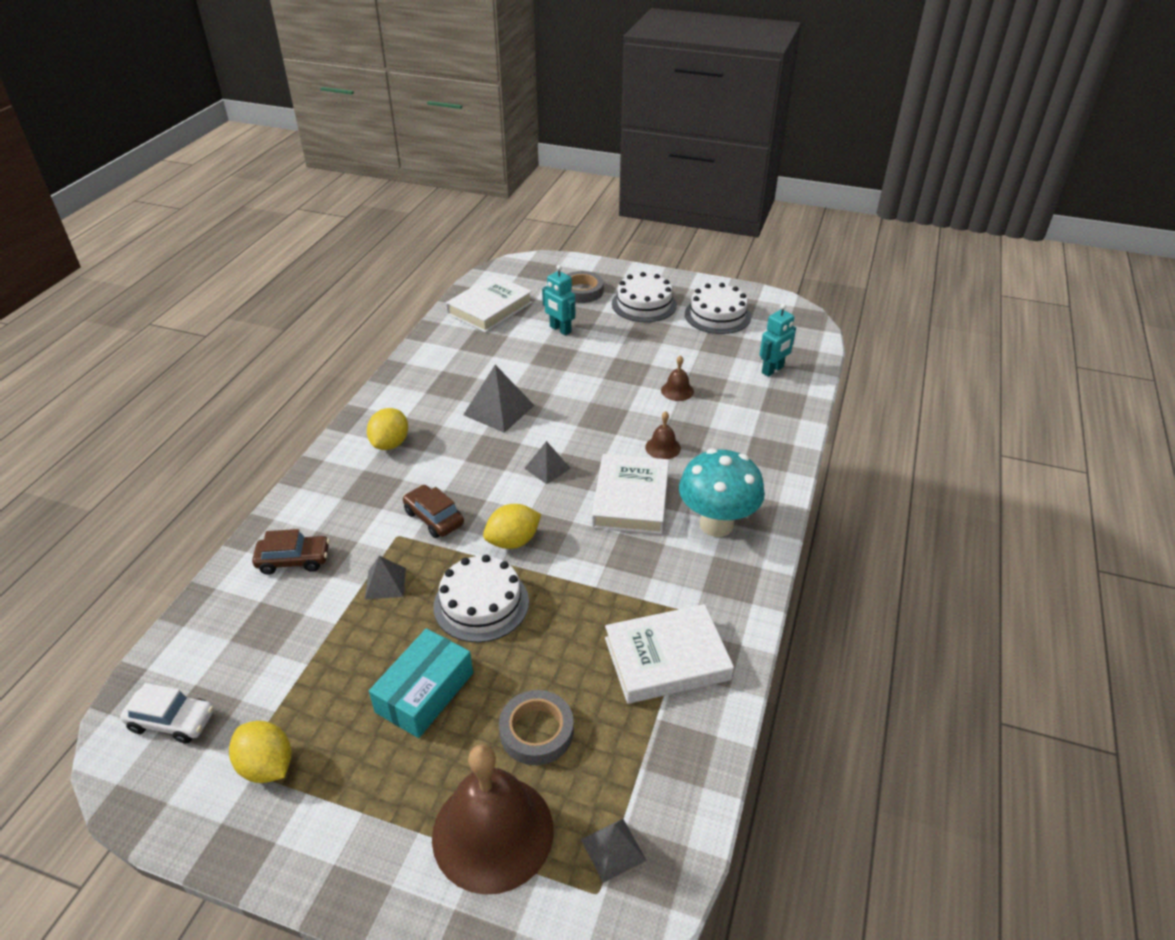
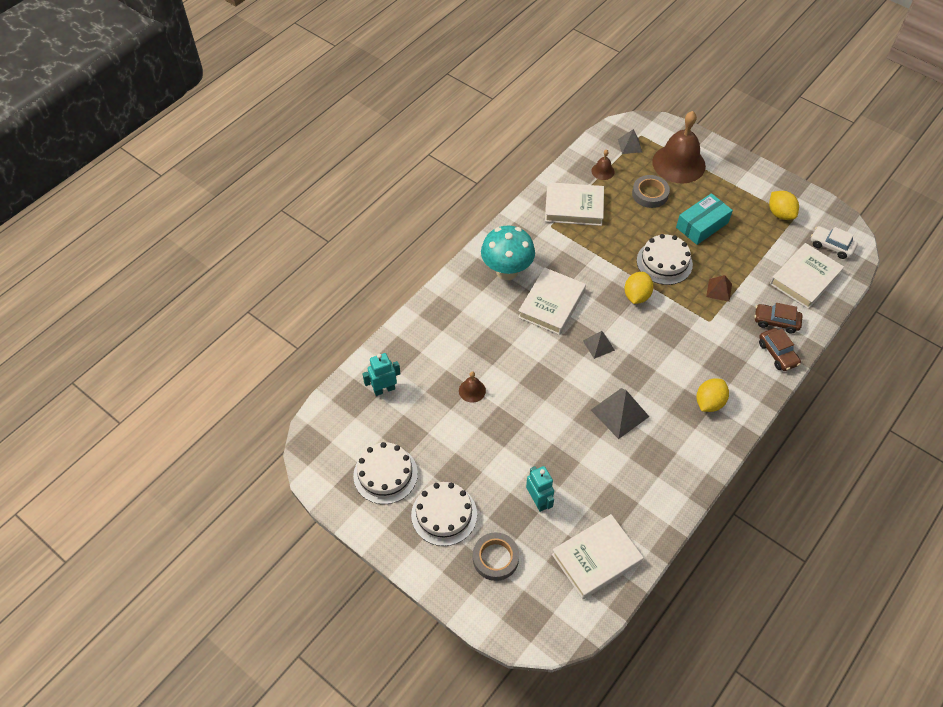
camera: 160 degrees left, 15 degrees up
grey pyramid [365,556,406,599] -> brown pyramid [706,275,732,302]
brown car [403,485,464,538] -> brown car moved to [759,328,801,371]
yellow lemon [483,504,541,549] -> yellow lemon turned 60 degrees counterclockwise [625,272,654,304]
brown bell [645,411,681,459] -> brown bell moved to [591,149,615,180]
none -> white book [770,243,844,309]

